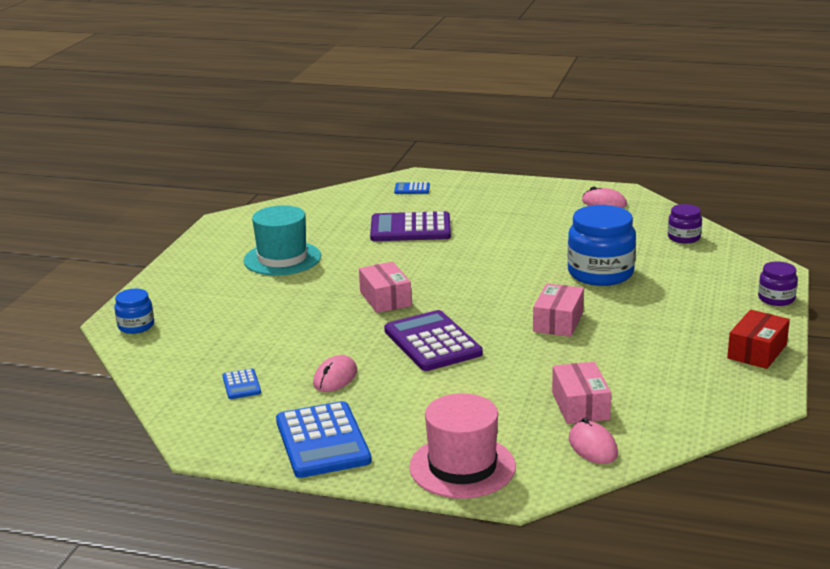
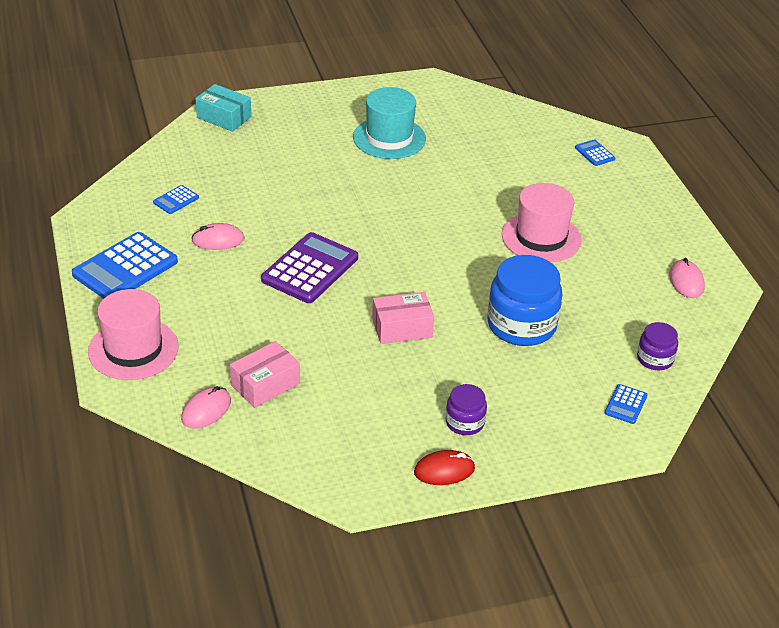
camera: 55 degrees right, 15 degrees up
blue jar [114,289,154,334] -> turquoise box [195,84,251,132]
pink box [359,262,412,313] -> none
purple calculator [370,211,451,241] -> none
red box [727,309,790,369] -> red mouse [414,450,475,485]
purple jar [758,261,798,306] -> purple jar moved to [446,384,487,435]
none -> pink hat [502,183,582,262]
none -> blue calculator [605,384,648,424]

